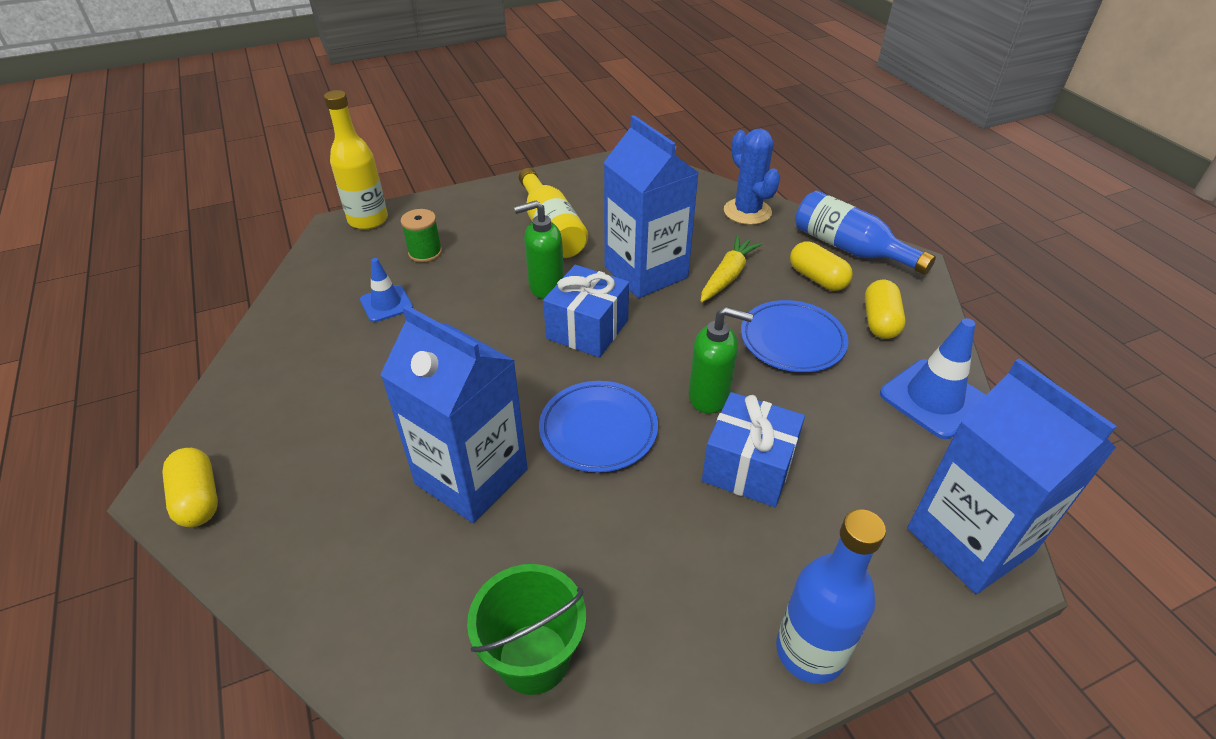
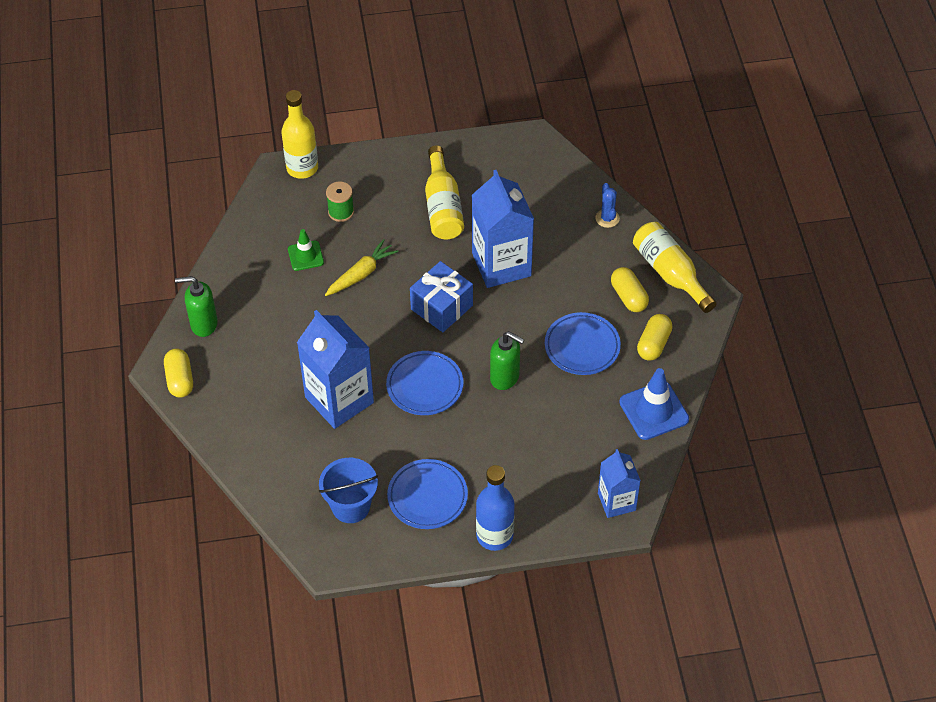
camera: 15 degrees right, 10 degrees up
blue traffic cone [360,258,413,322] -> green traffic cone [288,229,324,271]
green bucket [467,564,586,695] -> blue bucket [319,458,378,523]
green soap dispenser [514,200,564,299] -> green soap dispenser moved to [175,276,218,337]
yellow carrot [701,235,762,302] -> yellow carrot moved to [325,239,399,296]
blue gift [702,392,805,507] -> none
blue cactus [724,129,780,225] -> blue cactus [595,183,620,228], size x0.60
blue bottle [795,191,936,275] -> yellow bottle [633,222,717,313]
blue carton [907,358,1117,594] -> blue carton [598,449,641,518], size x0.59
none -> blue plate [387,459,468,529]

